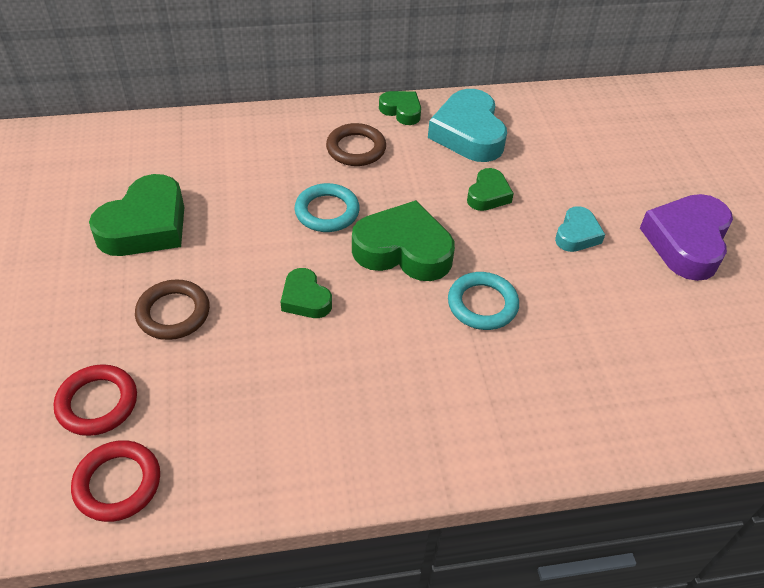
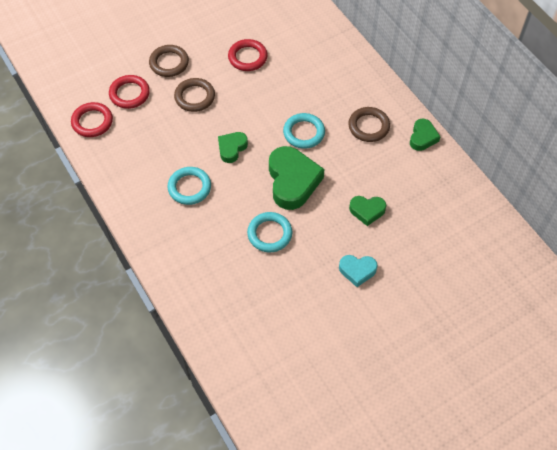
camera: 70 degrees right, 10 degrees up
green heart [89,174,184,256] -> red ring [228,39,268,71]
turquoise heart [428,89,507,162] -> none
purple heart [640,194,733,281] -> none
none -> brown ring [149,45,189,77]
none -> turquoise ring [168,167,211,205]

